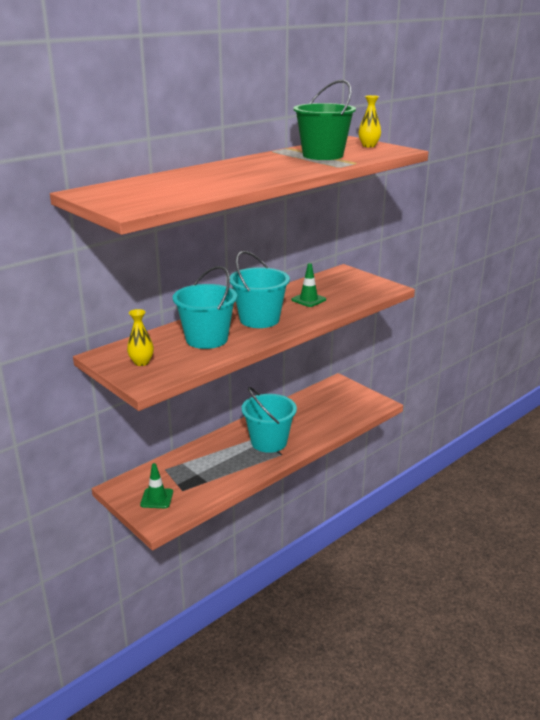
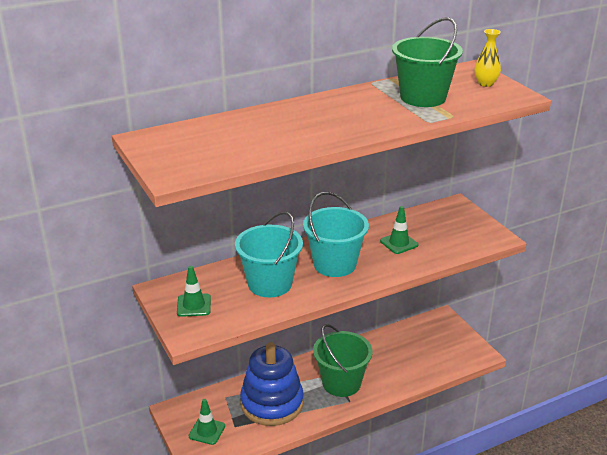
camera: 15 degrees right, 5 degrees up
yellow vase [127,309,154,366] -> green traffic cone [177,266,211,317]
turquoise bucket [242,387,297,453] -> green bucket [313,324,373,397]
none -> blue stacking toy [240,342,304,426]

